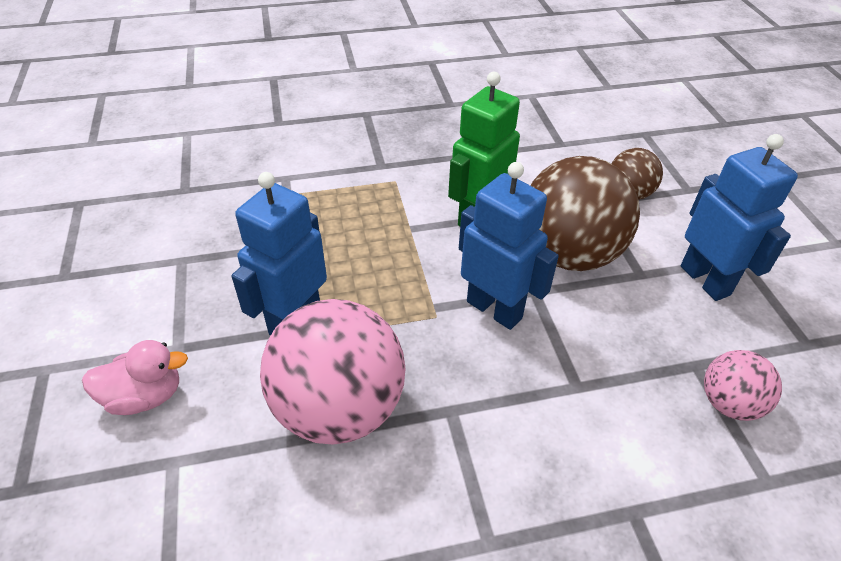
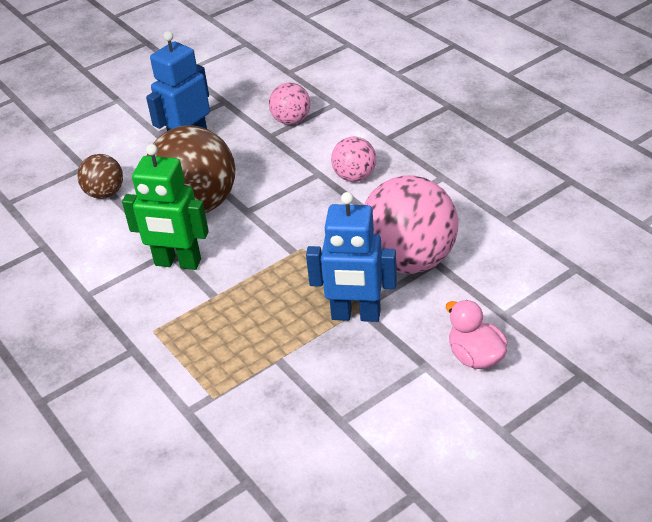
camera: 110 degrees left, 5 degrees down
blue robot [459,162,559,330] -> none
none -> pink ball [331,136,376,182]

